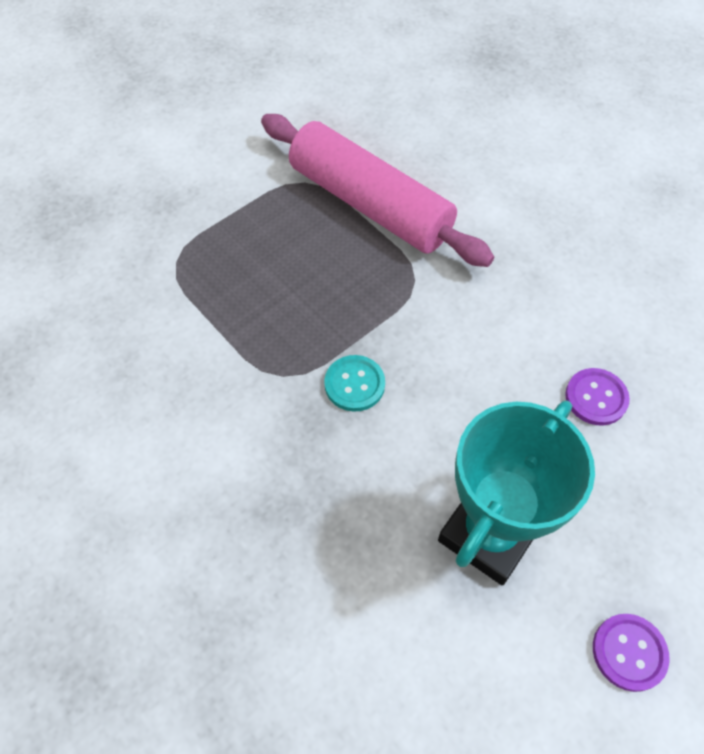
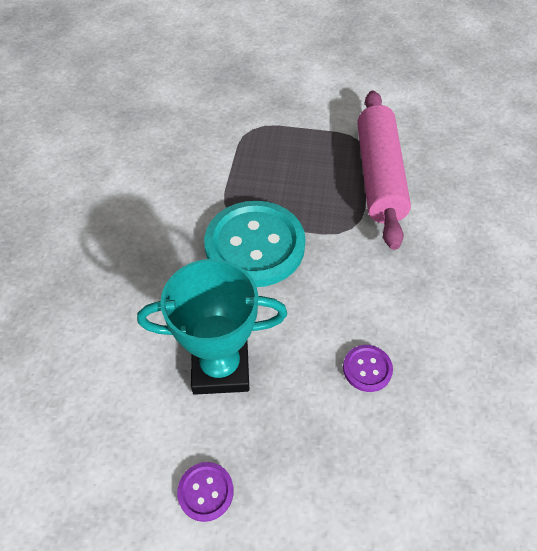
camera: 50 degrees right, 5 degrees down
turquoise button [324,355,385,412] -> turquoise button [204,201,306,287], size x2.37

